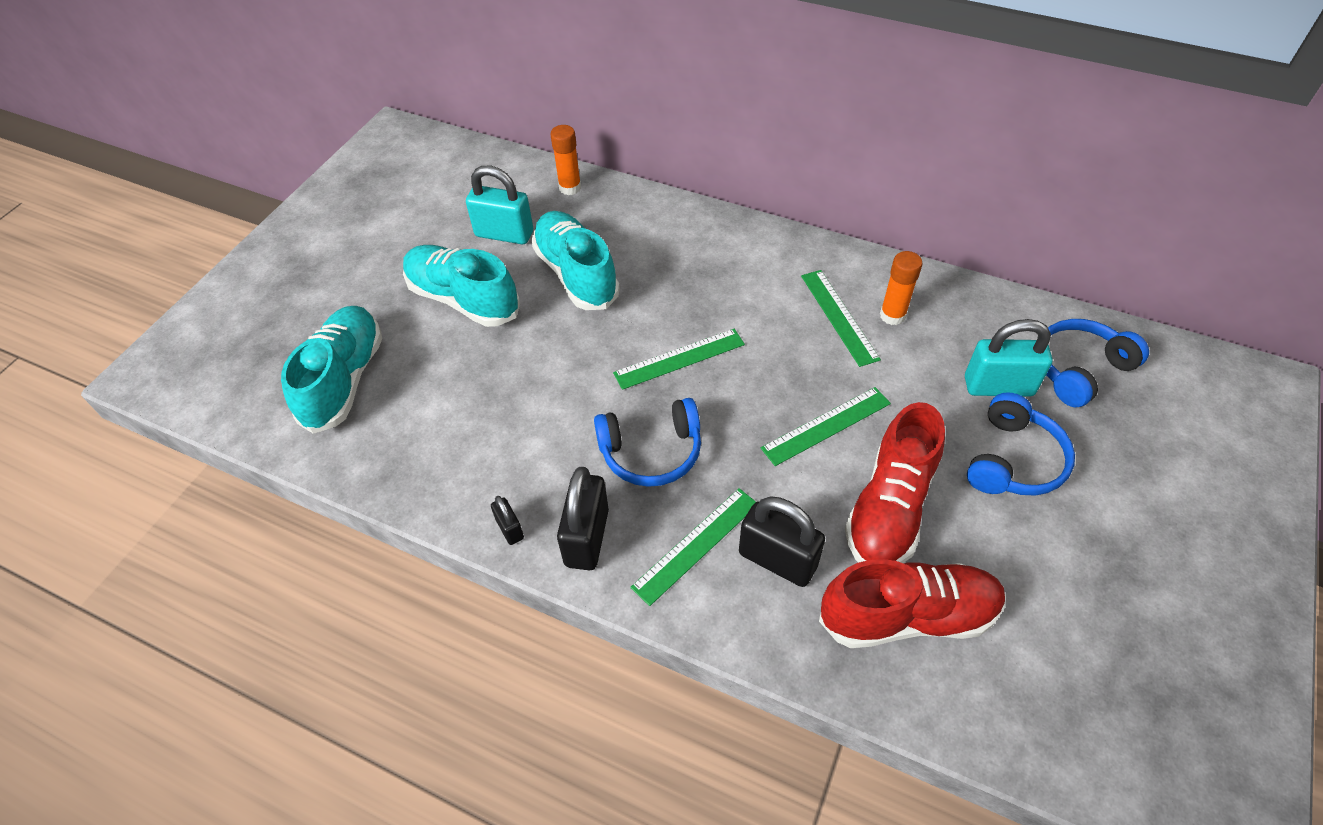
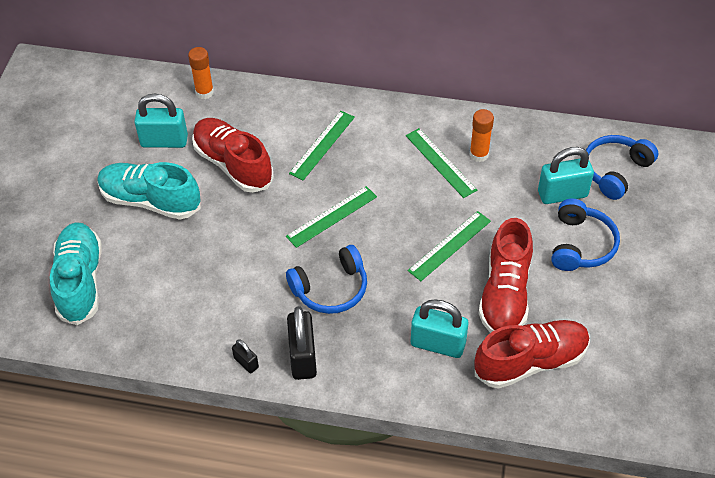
camera: 15 degrees left, 0 degrees up
turquoise shoe [531,211,620,310] -> red shoe [192,118,274,193]
green ruler [630,488,756,606] -> green ruler moved to [289,111,355,180]
black padlock [739,496,825,587] -> turquoise padlock [411,299,469,358]

